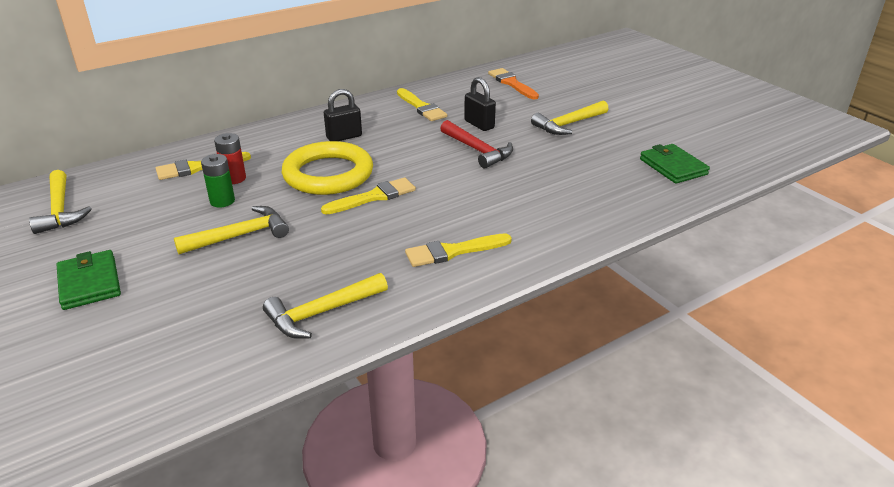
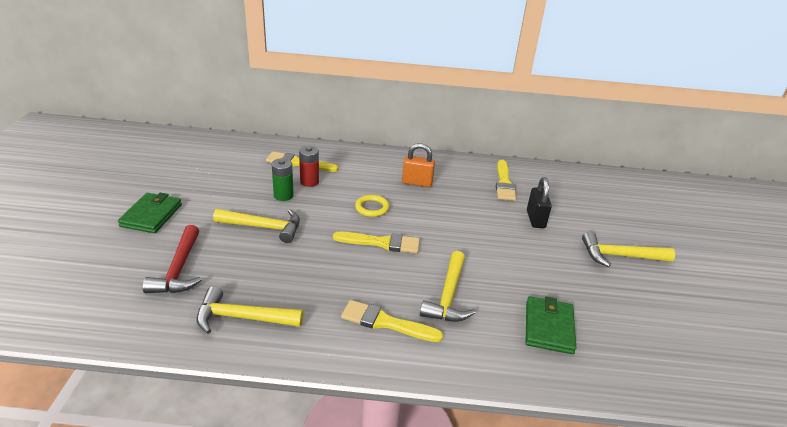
camera: 35 degrees right, 0 degrees up
yellow hammer [29,170,92,234] -> yellow hammer moved to [420,251,476,322]
yellow ring [282,141,373,195] -> yellow ring [355,195,390,217], size x0.44
black padlock [324,89,362,141] -> orange padlock [402,143,435,187]
red hammer [440,120,513,168] -> red hammer moved to [143,225,202,293]
orange brush [488,68,539,99] -> none
green wallet [640,144,710,184] -> green wallet moved to [526,296,576,354]

